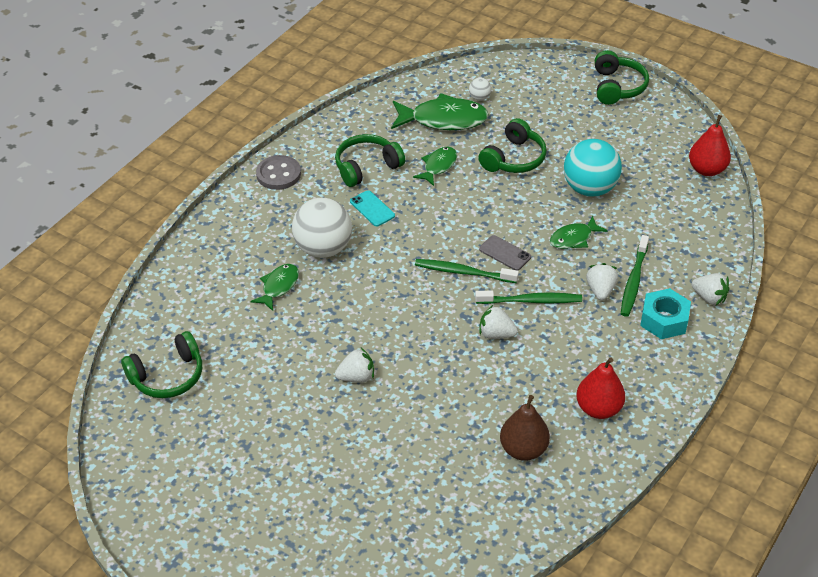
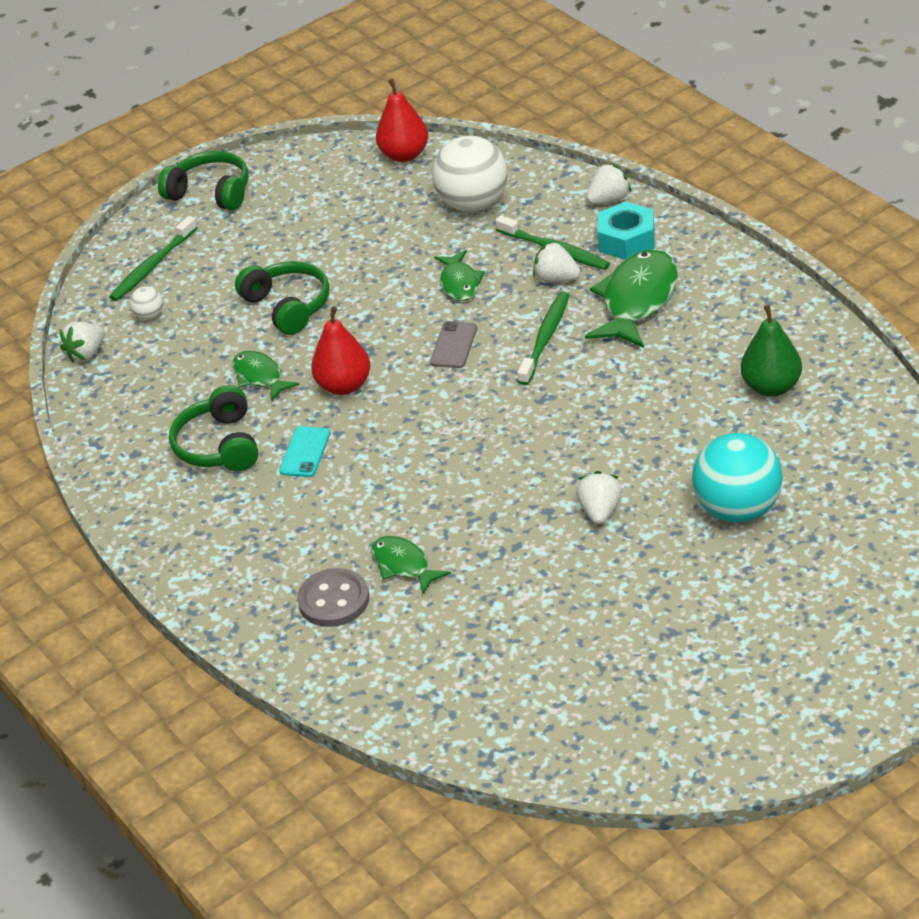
camera: 65 degrees left, 5 degrees down
green headphones [121,331,202,398] -> none
grey button [256,155,301,190] -> grey button moved to [297,568,369,627]
white ball [292,198,352,258] -> white ball moved to [432,136,508,212]
turquoise phone [350,190,395,226] -> turquoise phone turned 60 degrees counterclockwise [279,426,330,477]
green fish [391,93,489,130] -> green fish moved to [585,250,678,348]
green toothbrush [415,259,519,283] -> green toothbrush moved to [109,216,198,301]
grey phone [479,235,531,271] -> grey phone turned 45 degrees counterclockwise [430,321,477,368]
white strawberry [479,305,518,339] -> white strawberry moved to [60,322,105,363]
brown pear [500,395,550,461] -> green pear [741,305,802,397]
turquoise ball [564,139,622,197] -> turquoise ball moved to [692,433,783,523]
red pear [576,357,625,419] -> red pear moved to [311,306,370,395]

